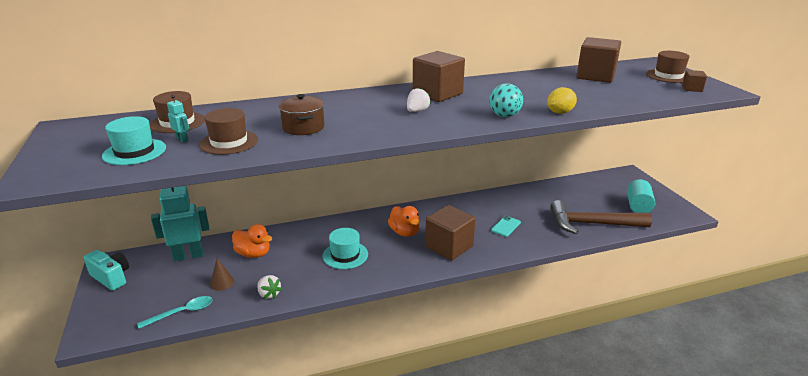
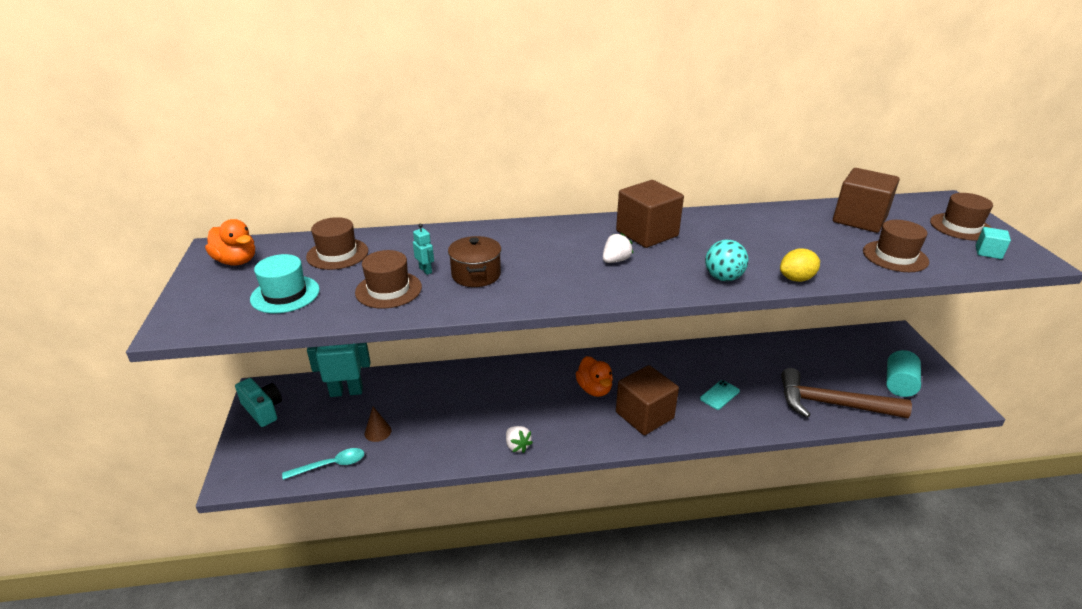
camera: 10 degrees right, 5 degrees up
turquoise robot [167,95,189,143] -> turquoise robot moved to [413,224,434,275]
orange duck [232,224,272,258] -> orange duck moved to [205,219,255,265]
white strawberry [257,275,282,299] -> white strawberry moved to [506,426,533,453]
turquoise hat [323,228,368,269] -> none
brown cube [682,70,707,92] -> turquoise cube [976,227,1011,259]
none -> brown hat [863,220,929,272]

